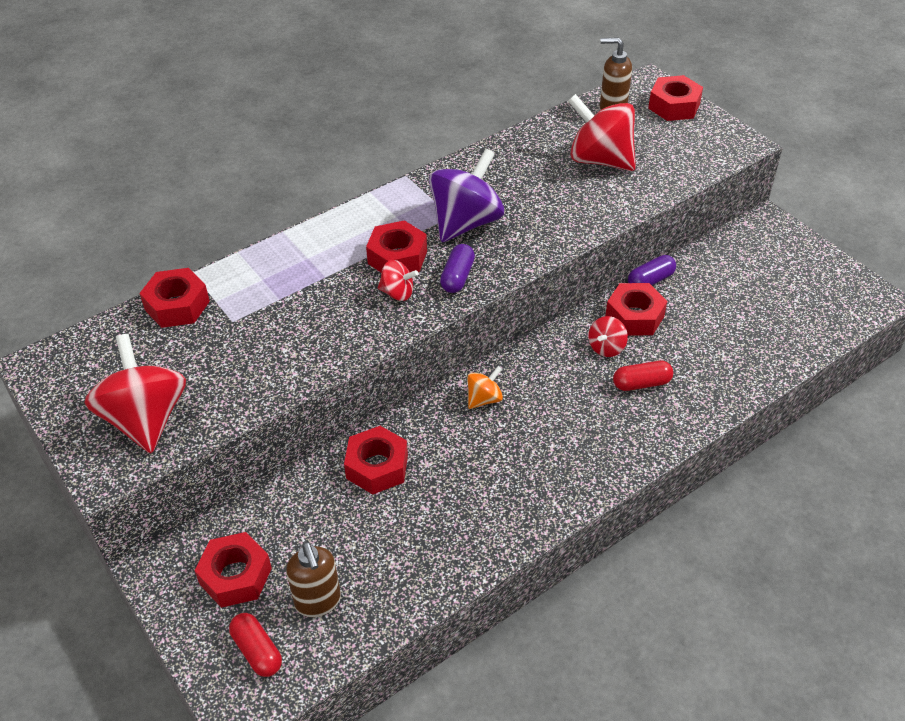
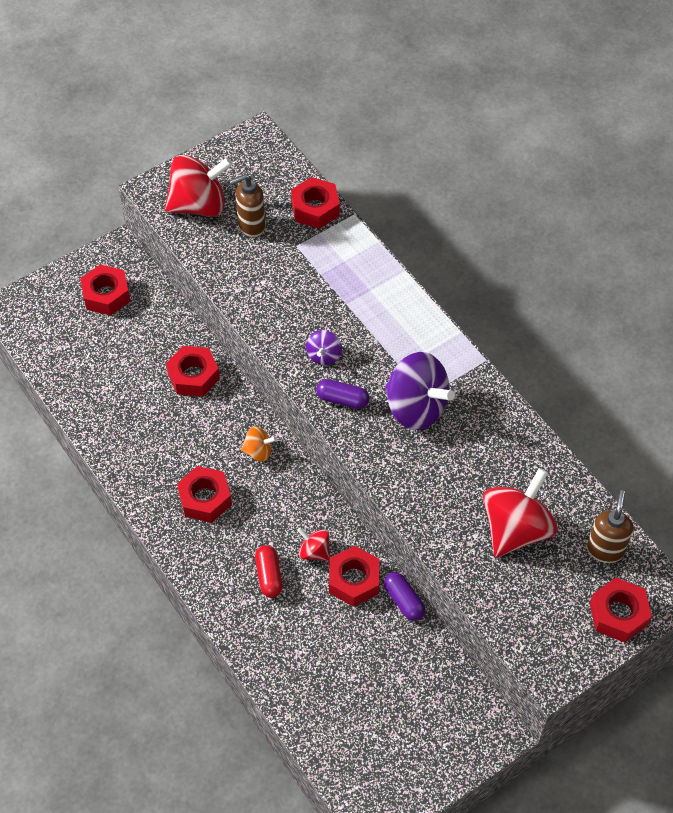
camera: 90 degrees right, 10 degrees up
red capsule [229,613,282,677] -> none
brown soap dispenser [286,542,341,617] -> brown soap dispenser moved to [229,174,266,237]
red nut [366,220,427,273] -> red nut moved to [177,466,232,523]
red spinning top [378,260,418,301] -> purple spinning top [306,330,342,365]
orange spinning top [467,366,503,409] -> orange spinning top turned 45 degrees counterclockwise [241,426,277,462]

